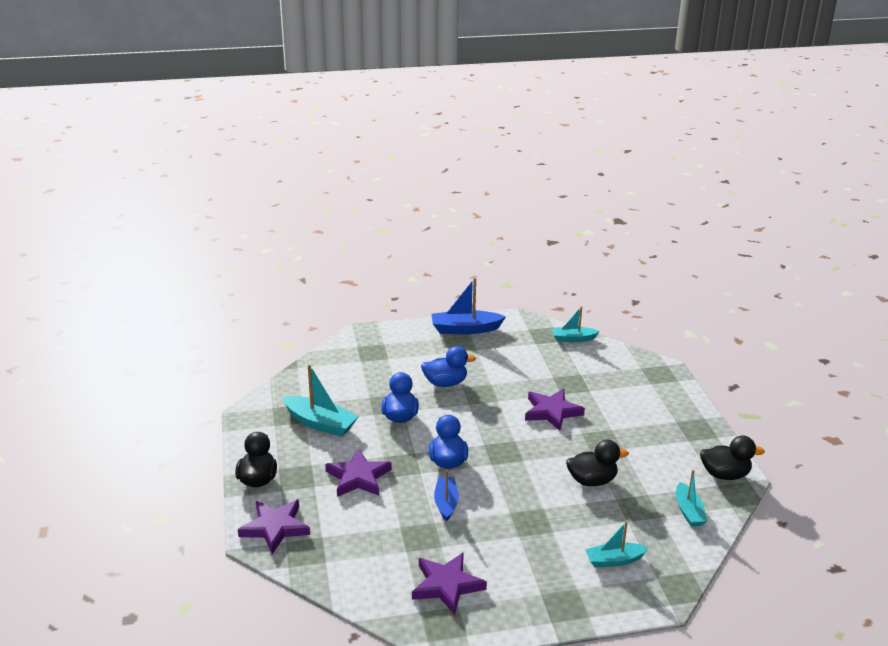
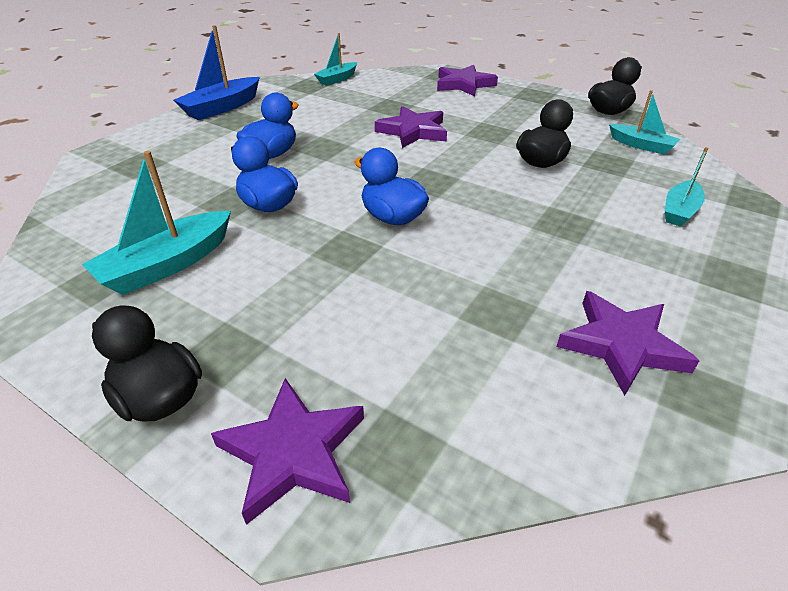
camera: 45 degrees left, 10 degrees up
turquoise boat [282,364,359,437] -> turquoise boat turned 150 degrees clockwise [82,151,231,295]
purple star [325,449,392,497] -> purple star moved to [437,65,498,97]
blue boat [434,470,459,522] -> none

